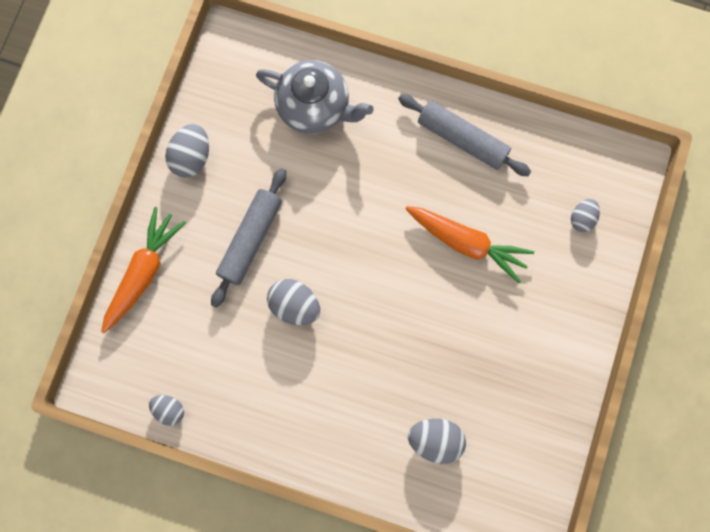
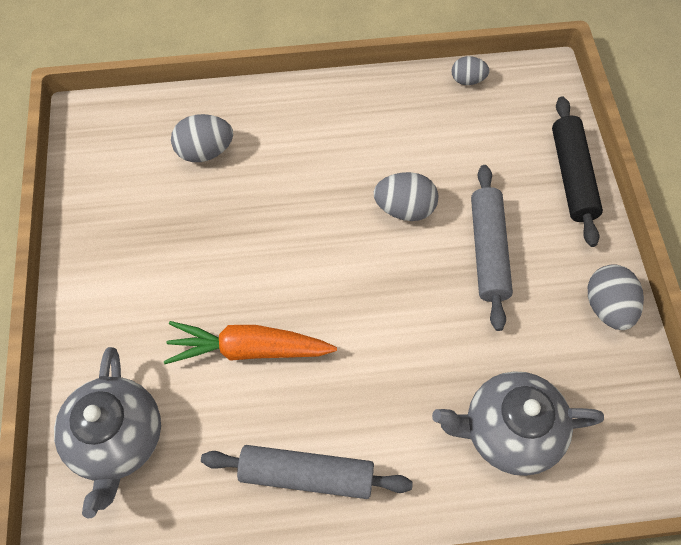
camera: 155 degrees right, 15 degrees down
orange carrot [101,207,186,333] -> black rolling pin [552,96,603,247]
grey egg [571,199,600,232] -> grey teapot [54,347,161,518]

